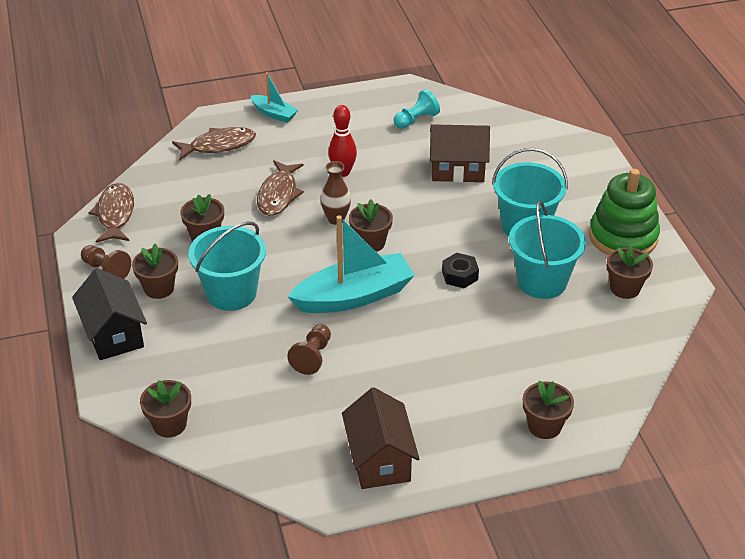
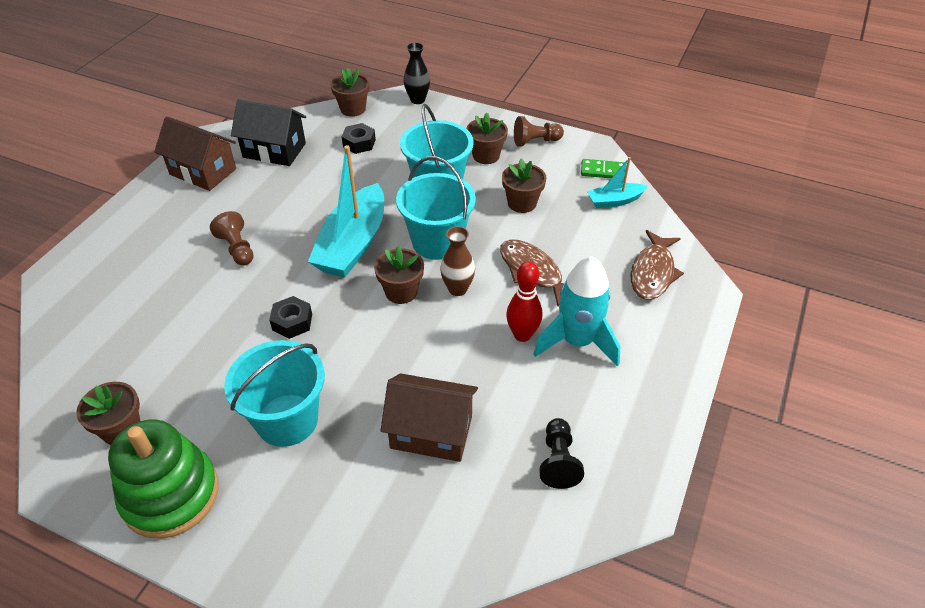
camera: 130 degrees right, 5 degrees up
black house [72,268,147,360] -> black house moved to [231,99,306,166]
brown fish [89,183,134,243] -> green domino [581,159,626,178]
turquoise boat [251,72,298,123] -> turquoise boat moved to [587,157,648,208]
brown pawn [287,324,331,375] -> brown pawn moved to [210,211,254,266]
turquoise pawn [394,89,440,129] -> black pawn [539,418,584,489]
brown house [430,124,490,182] -> brown house turned 60 degrees clockwise [380,373,478,462]
turquoise bucket [509,201,586,299] -> turquoise bucket moved to [396,156,476,260]
brown flower pot [523,380,574,439] -> none
none -> black nut [342,123,376,154]
none -> black vase [403,42,430,104]
none -> turquoise rocket [533,256,621,367]

